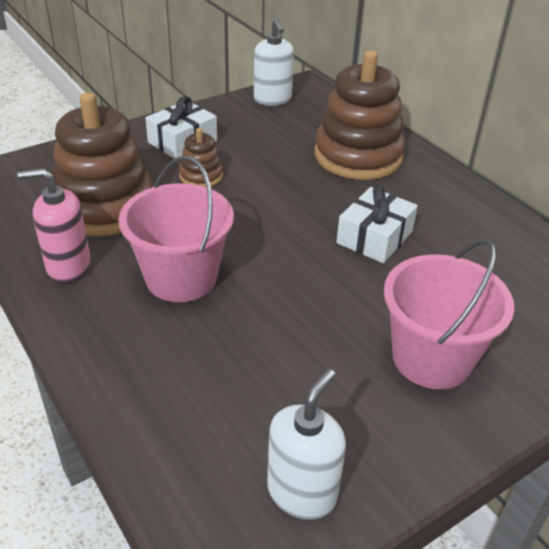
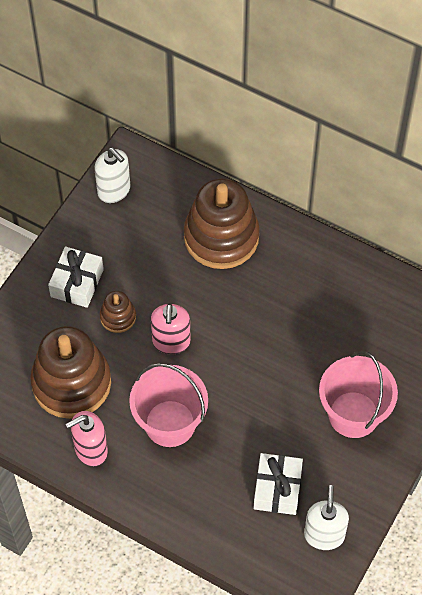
camera: 25 degrees left, 20 degrees up
white gift [336,185,418,264] -> white gift moved to [254,453,303,515]
none -> pink soap dispenser [151,303,191,355]

